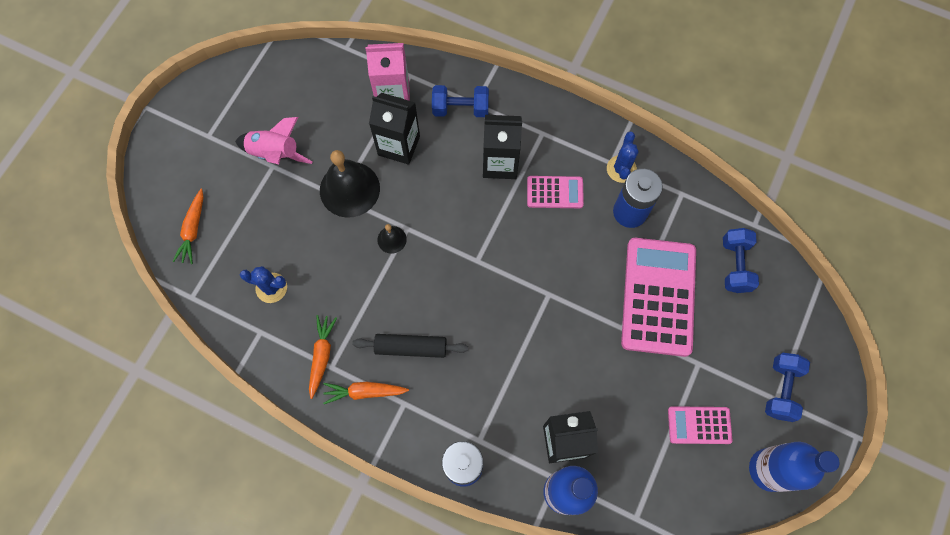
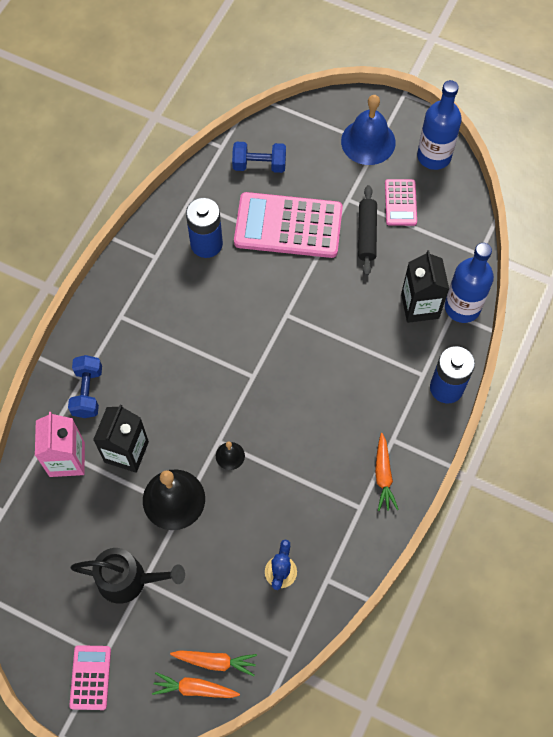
camera: 90 degrees left, 5 degrees down
pink rocket [235,117,312,164] -> black watering can [71,548,185,604]
orange carrot [309,315,337,399] -> orange carrot moved to [152,672,240,698]
black rolling pin [352,334,468,358] -> black rolling pin moved to [358,185,377,276]
black carton [483,115,522,179] -> none
pink calculator [527,176,584,208] -> pink calculator moved to [69,645,111,710]
blue cactus [607,132,639,183] -> none
blue dumbbell [765,353,810,422] -> blue bell [341,95,396,165]

